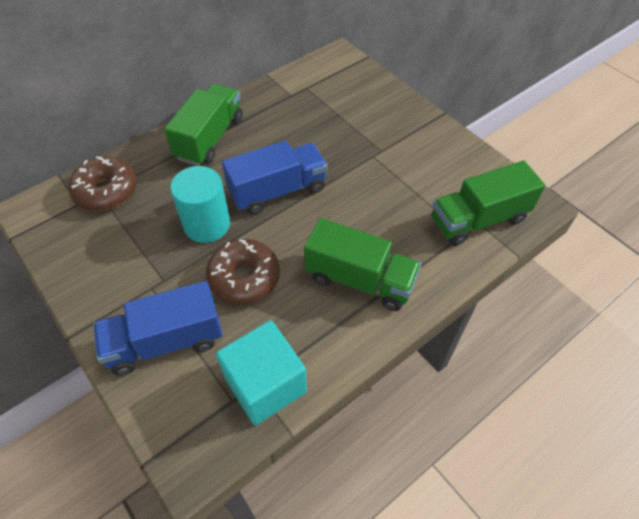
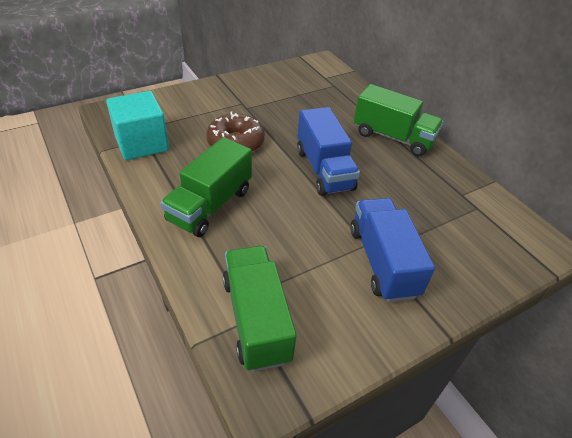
camera: 95 degrees right, 10 degrees down
brown donut [68,157,137,211] -> none
blue truck [93,281,223,376] -> blue truck moved to [350,198,435,302]
turquoise cylinder [170,166,230,243] -> none

